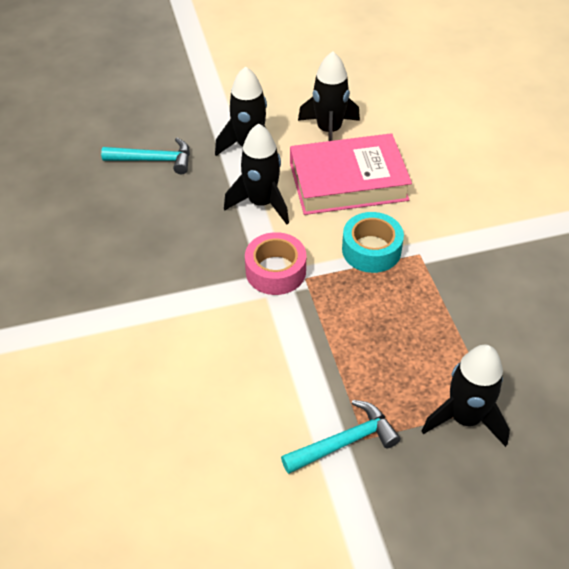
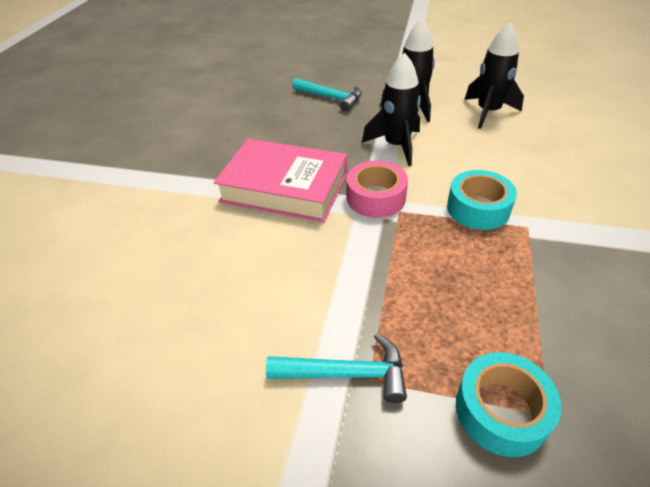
camera: 30 degrees right, 5 degrees down
pink book [290,133,412,215] -> pink book moved to [214,139,347,222]
black rocket [422,345,510,447] -> turquoise tape [456,352,562,457]

